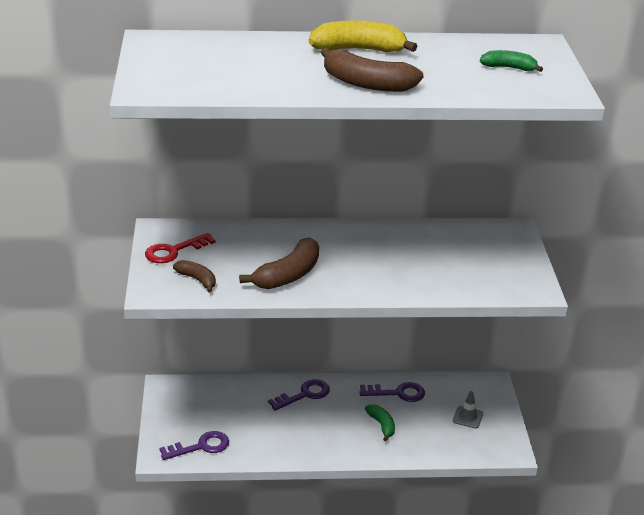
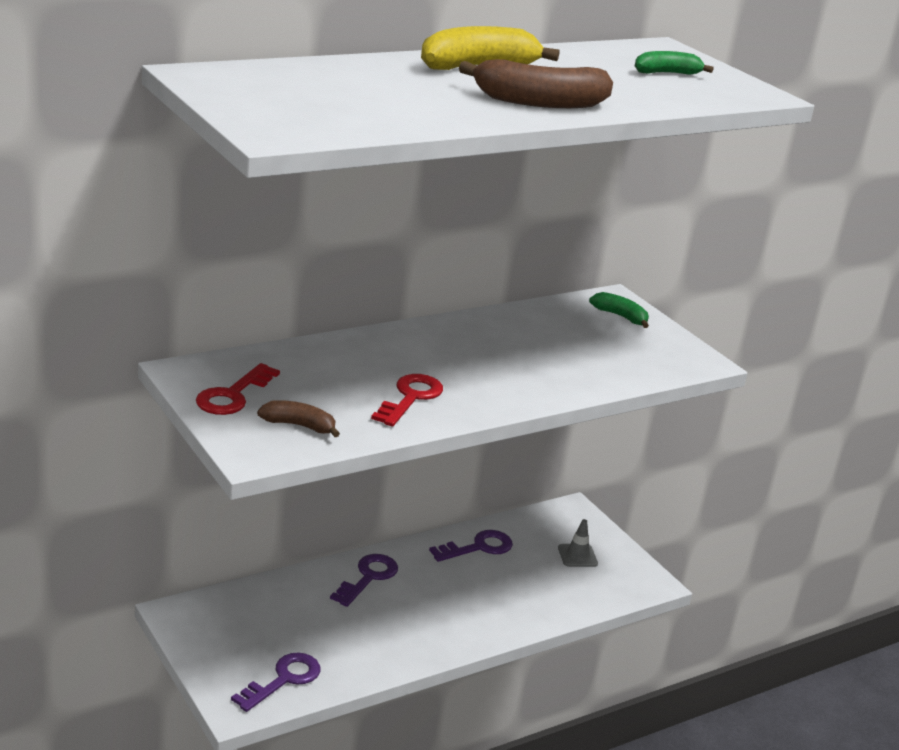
camera: 30 degrees left, 5 degrees down
brown banana [239,237,319,289] -> red key [371,374,443,427]
green banana [365,404,395,441] -> green banana moved to [589,292,649,328]

